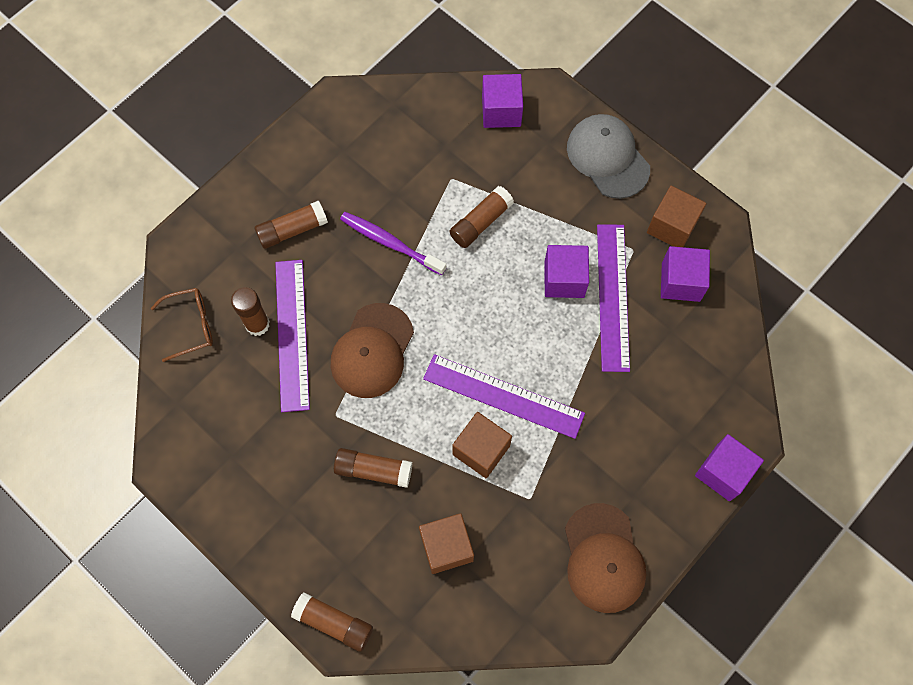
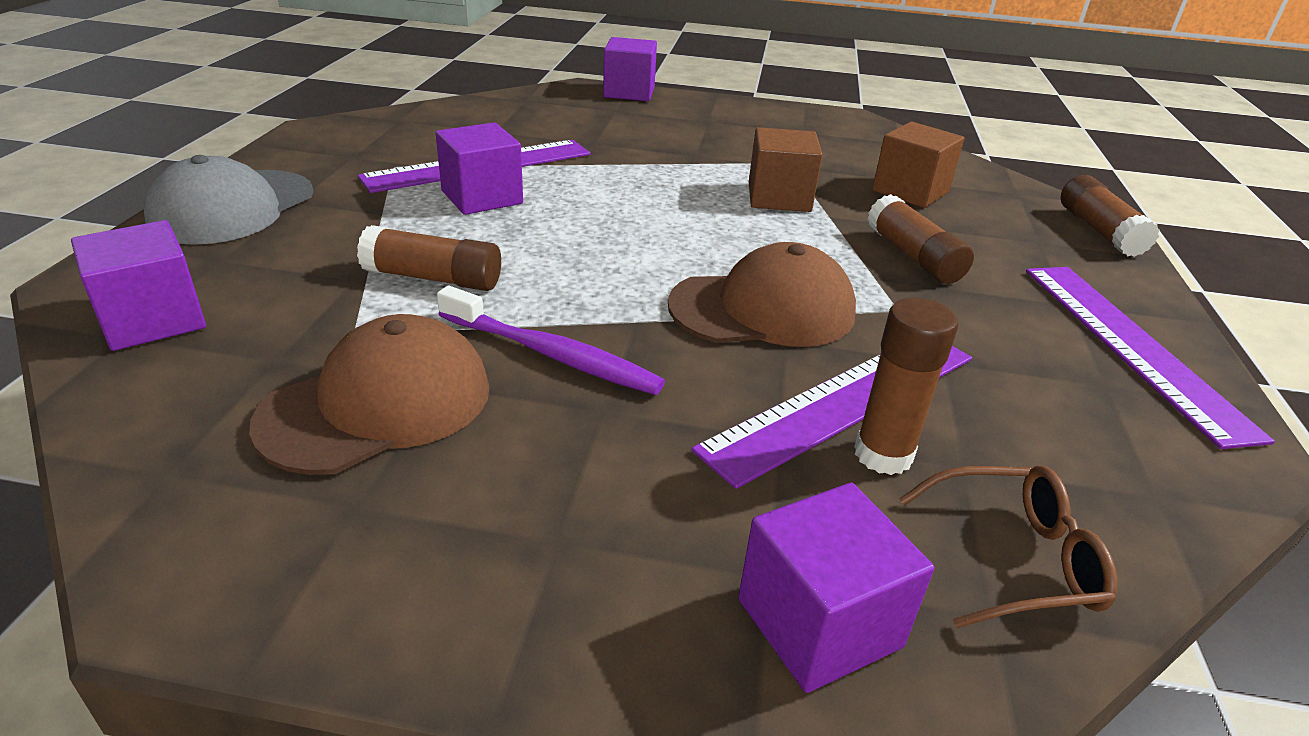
camera: 125 degrees left, 35 degrees down
brown glasses [151,288,213,362] -> brown glasses turned 135 degrees clockwise [899,466,1118,628]
brown glue stick [255,201,328,249] -> none
purple toothbrush [340,212,447,275] -> purple toothbrush turned 60 degrees counterclockwise [437,286,665,395]
purple ruler [423,354,585,439] -> purple ruler moved to [1026,267,1275,449]
brown cap [565,503,646,613] -> brown cap moved to [249,314,489,475]
brown cube [647,186,706,247] -> none
purple cube [661,246,710,302] -> purple cube moved to [738,483,934,693]

